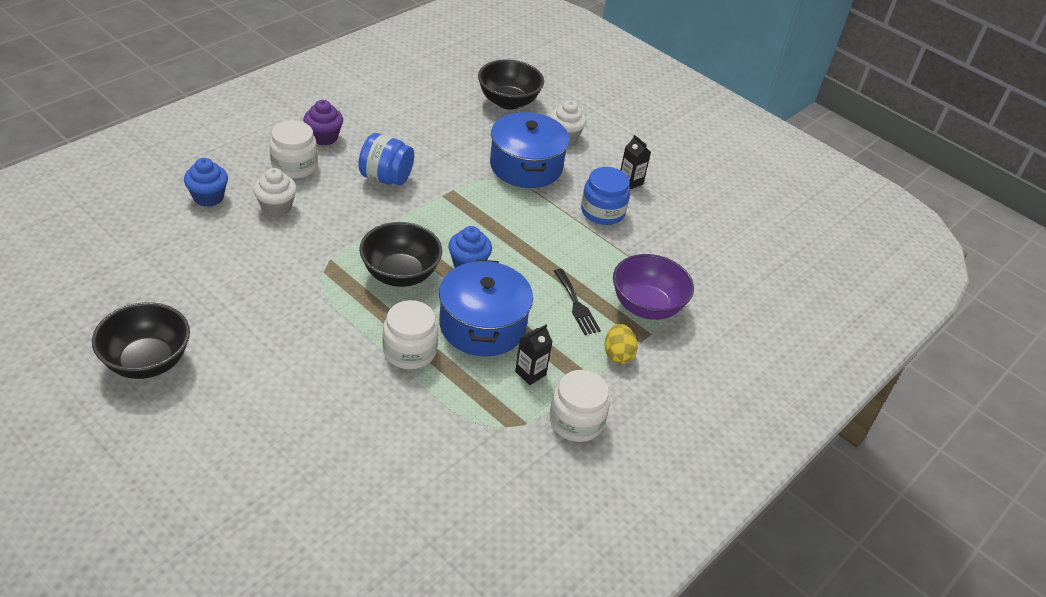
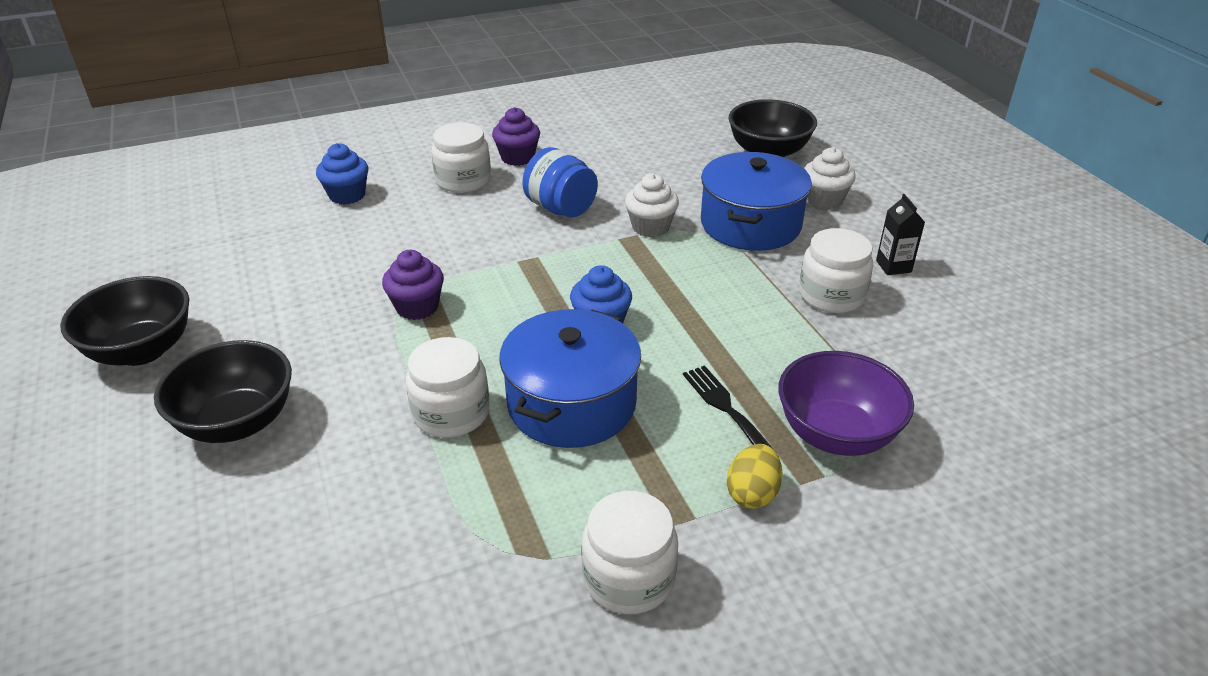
camera: 30 degrees right, 5 degrees down
white cupcake [253,168,297,217] -> white cupcake moved to [625,174,679,237]
black bowl [359,222,442,287] -> black bowl moved to [154,340,292,443]
black carton [515,324,553,385] -> none
black fork [554,269,601,335] -> black fork turned 150 degrees clockwise [683,365,776,452]
blue jar [581,167,630,225] -> white jar [799,228,873,313]
none -> purple cupcake [382,250,444,320]

